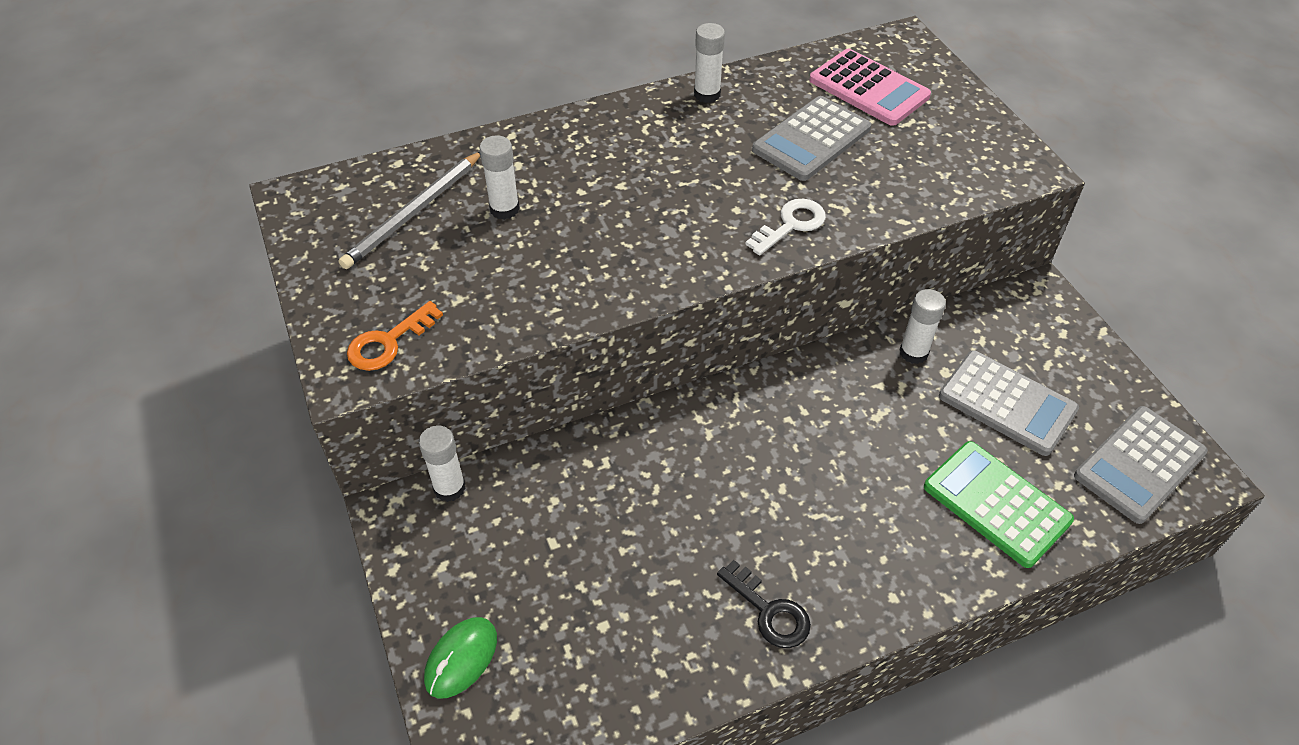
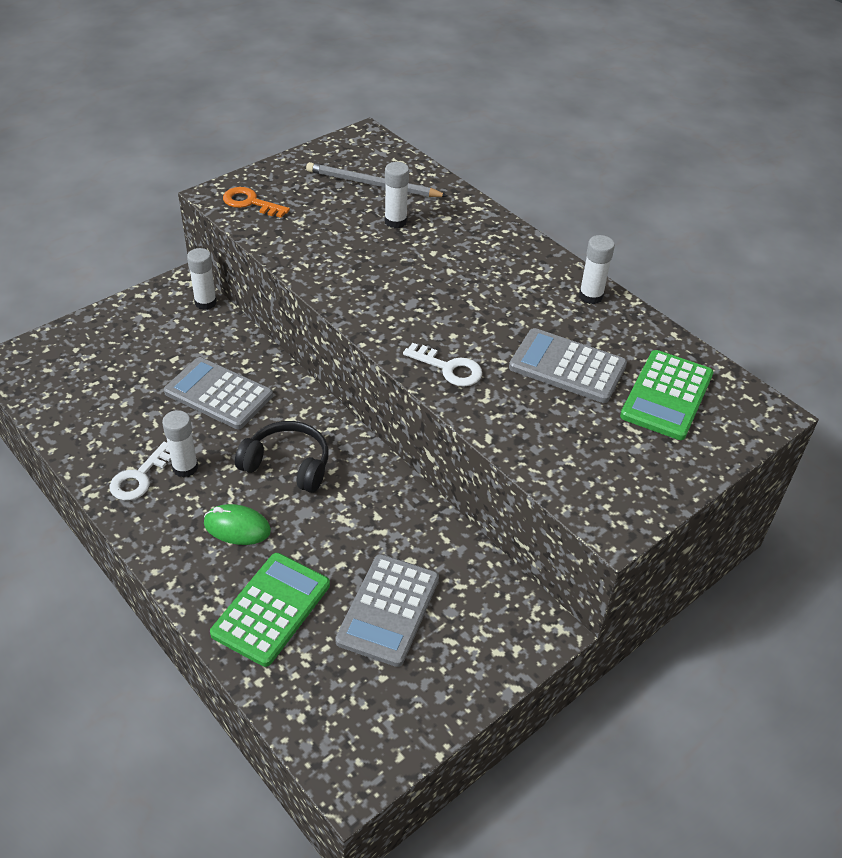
camera: 70 degrees right, 5 degrees down
green mouse [424,617,497,699] -> green mouse moved to [204,504,271,545]
black key [717,560,811,648] -> white key [109,442,171,500]
pink calculator [809,49,931,126] -> green calculator [620,350,713,440]
white glue stick [899,289,946,364] -> white glue stick moved to [162,410,198,478]
grey calculator [1074,406,1208,524] -> grey calculator moved to [164,357,273,429]
none -> black headphones [235,421,329,493]

